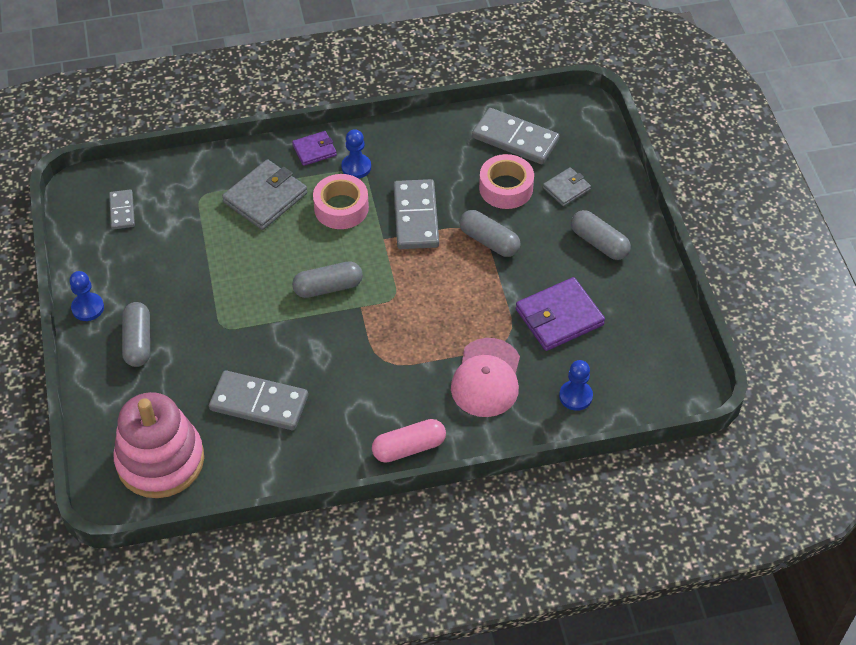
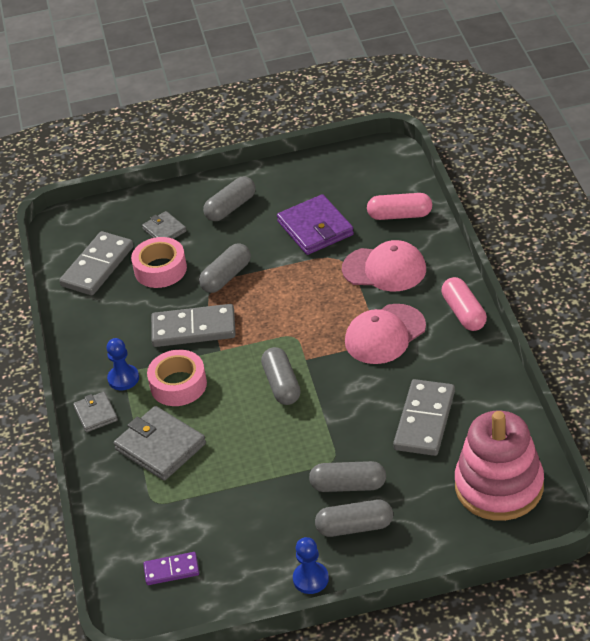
camera: 85 degrees left, 10 degrees down
grey domino [109,190,135,230] -> purple domino [143,552,199,585]
purple wallet [292,131,337,166] -> grey wallet [73,392,118,432]
blue pawn [559,360,593,411] -> pink capsule [367,193,432,220]
none -> grey capsule [309,461,386,492]
none -> pink cap [345,304,426,364]

